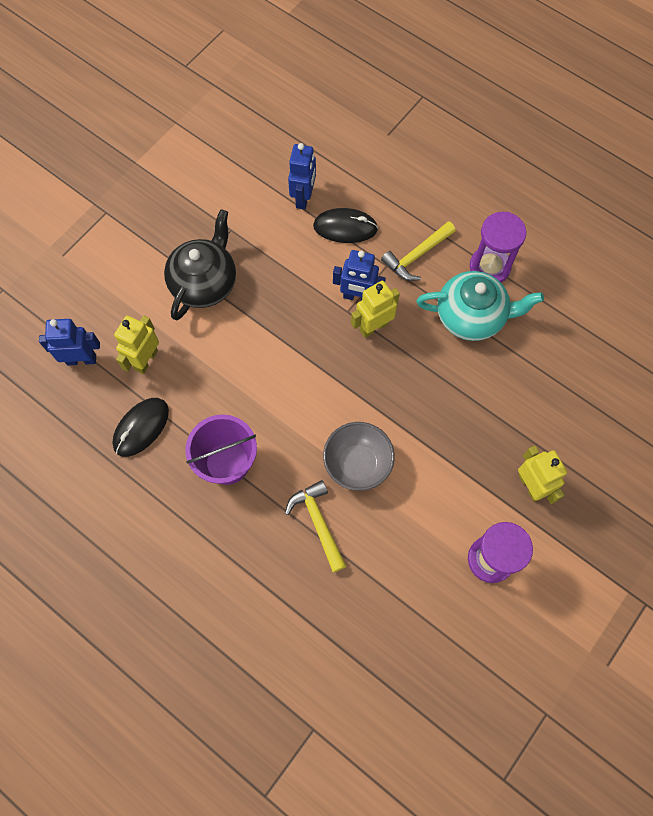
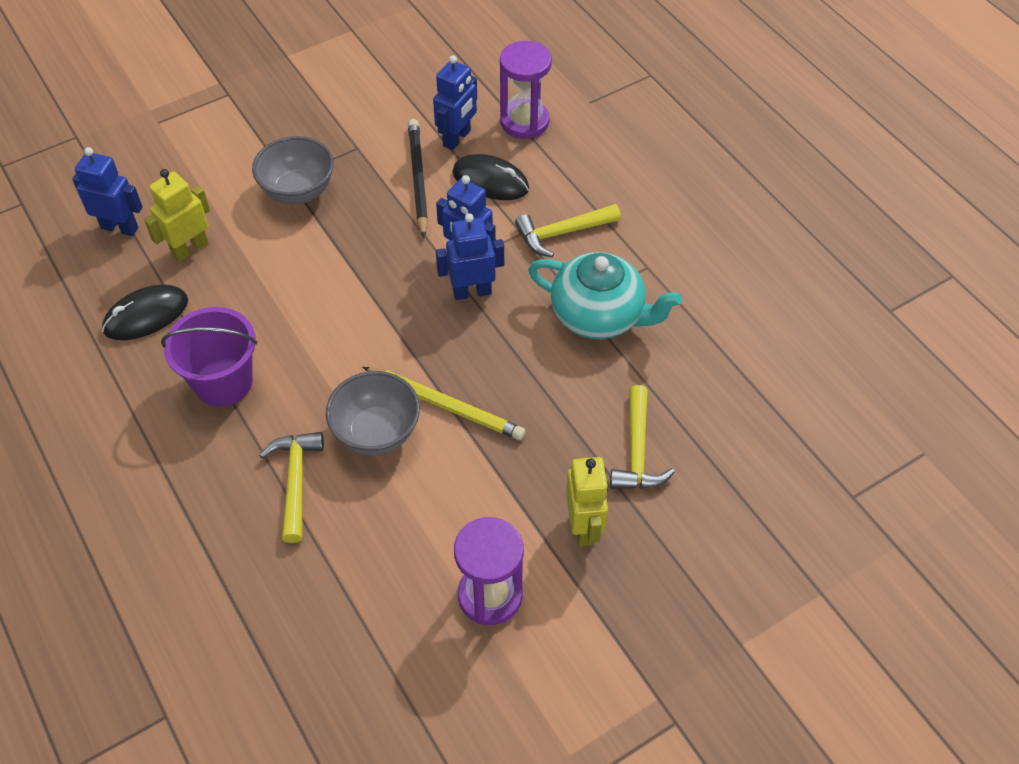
camera: 20 degrees right, 15 degrees down
black teapot [164,209,236,320] -> grey bowl [252,136,334,204]
yellow robot [351,281,400,338] -> blue robot [436,213,504,300]
purple hourglass [470,212,526,283] -> purple hourglass moved to [500,41,552,139]
none -> yellow pencil [363,367,526,440]
none -> black pencil [408,119,428,238]
none -> yellow hammer [610,385,675,489]

